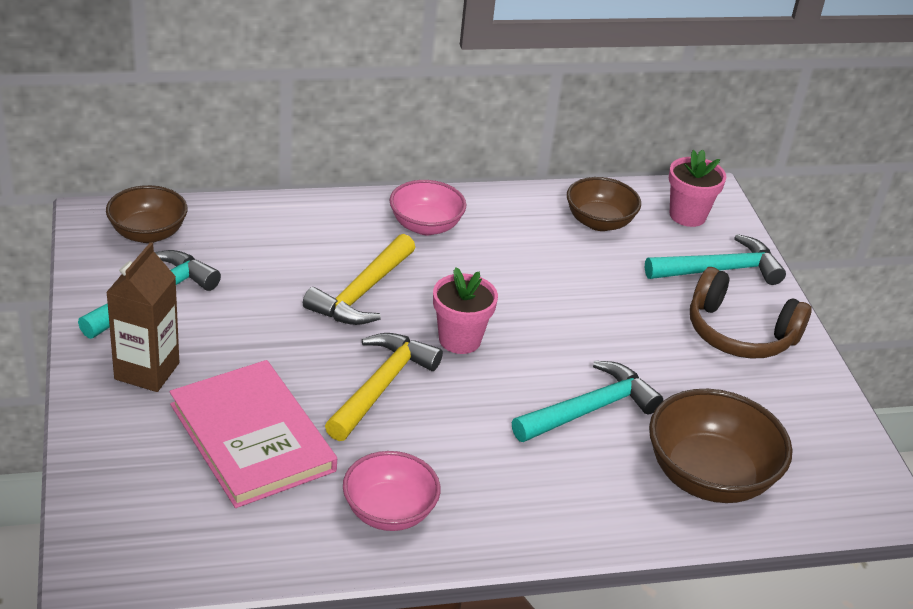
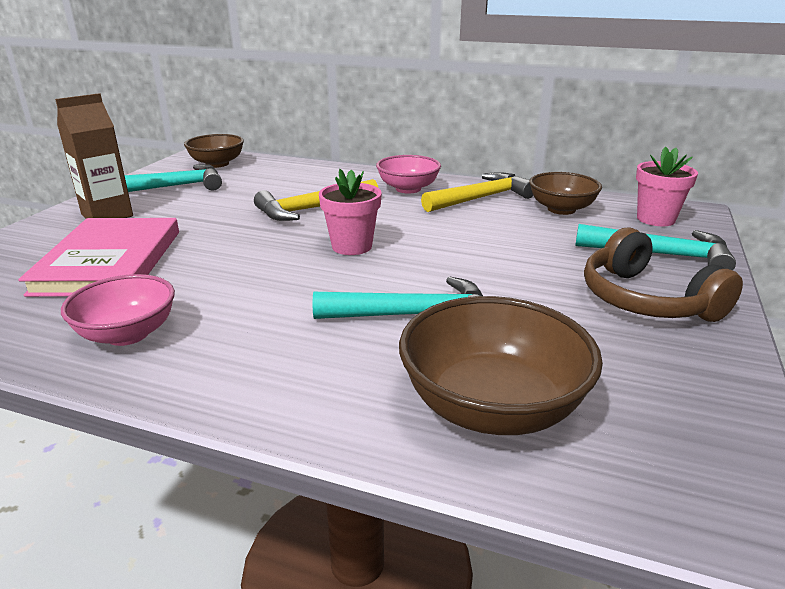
camera: 35 degrees right, 10 degrees down
yellow hammer [325,333,443,441] -> yellow hammer moved to [421,172,533,212]

